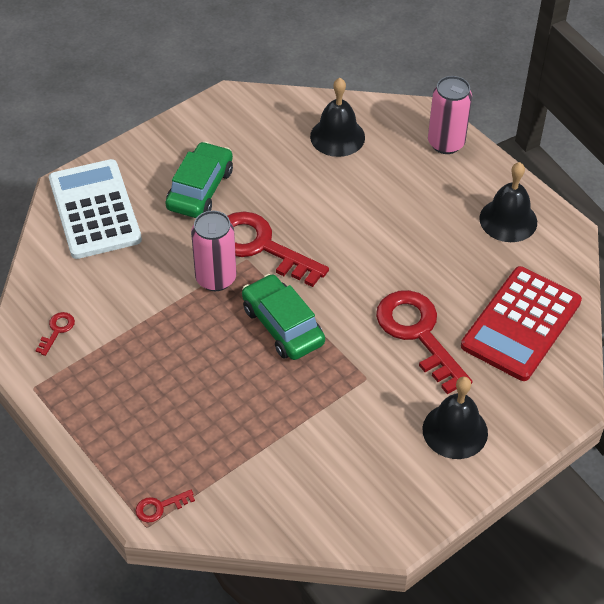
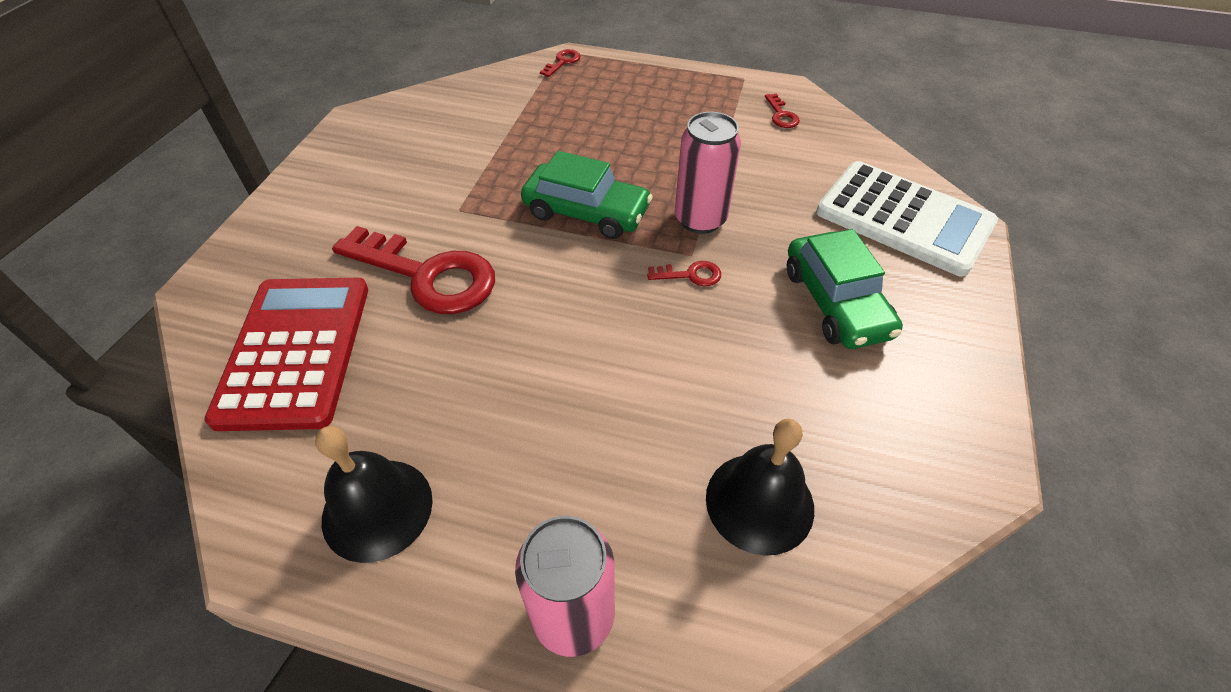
camera: 145 degrees right, 0 degrees up
red key [227,212,329,287] -> red key [647,261,721,286], size x0.41
black bell [423,377,488,459] -> none

